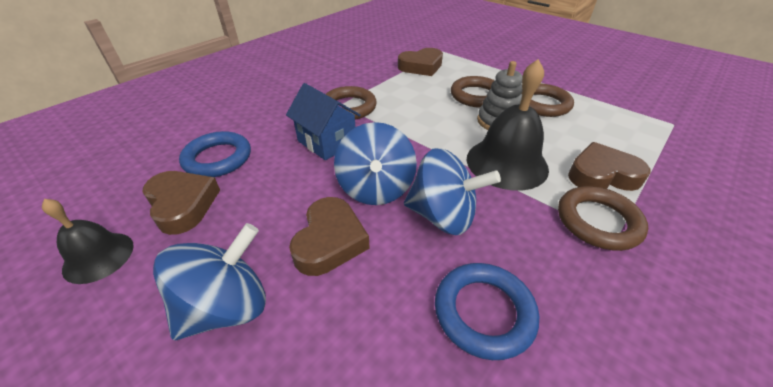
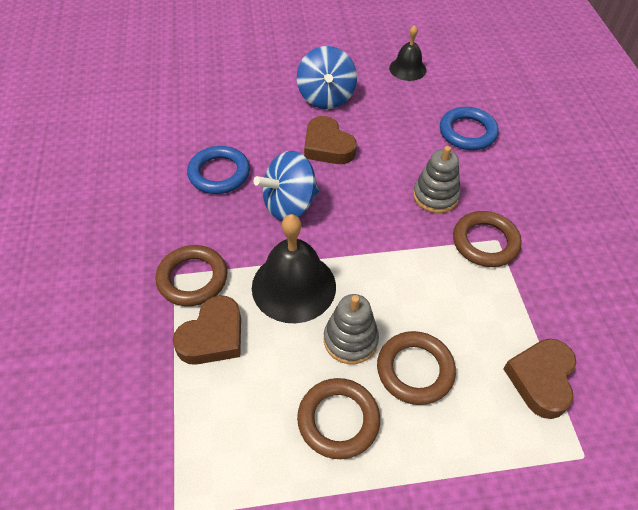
camera: 130 degrees right, 10 degrees up
brown heart [142,171,220,235] -> none
blue house [286,83,361,160] -> grey stacking toy [413,146,461,213]
blue spinning top [334,122,417,205] -> none

